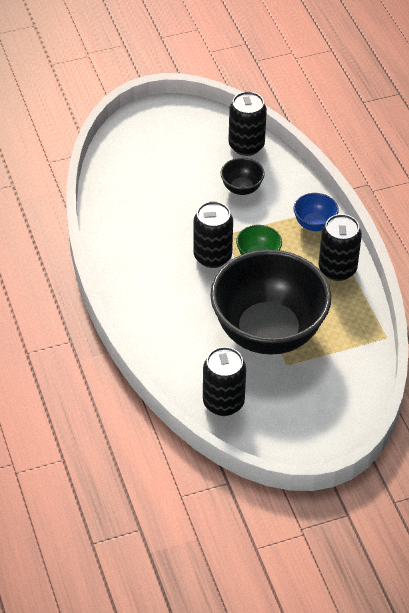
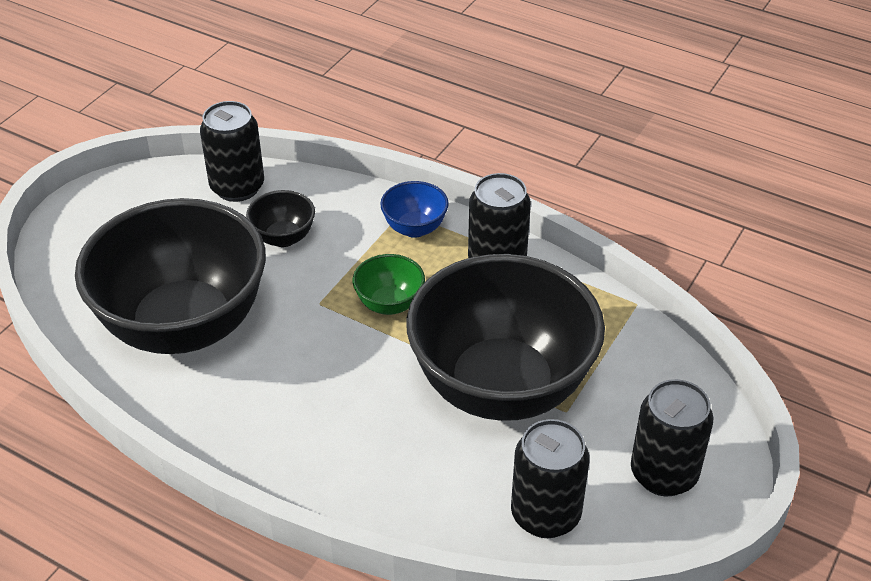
camera: 40 degrees left, 5 degrees down
black can [194,201,233,268] -> black can moved to [631,379,713,496]
none -> black bowl [75,198,266,354]

